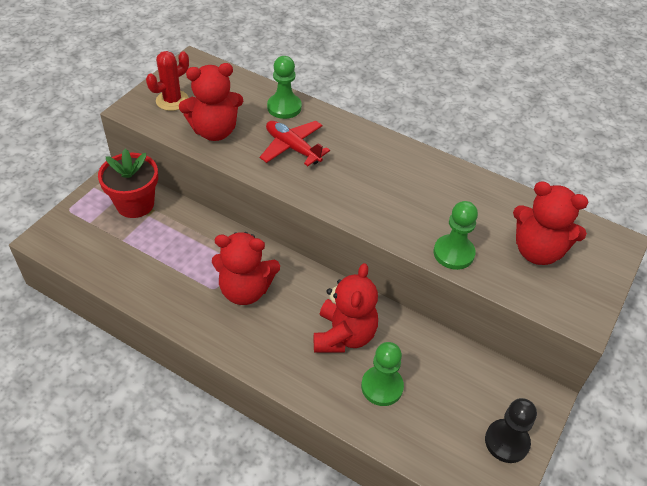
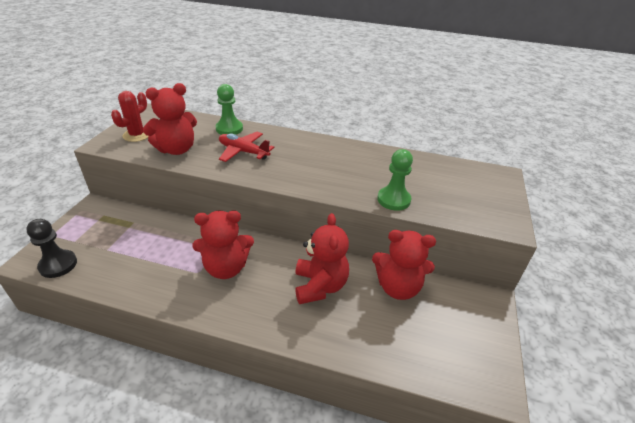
camera: 15 degrees left, 10 degrees down
red flower pot [98,149,158,218] -> none
green pawn [361,342,404,406] -> none
black pawn [485,398,537,463] -> black pawn moved to [26,219,77,278]
red teddy bear [513,181,589,265] -> red teddy bear moved to [372,230,436,300]

